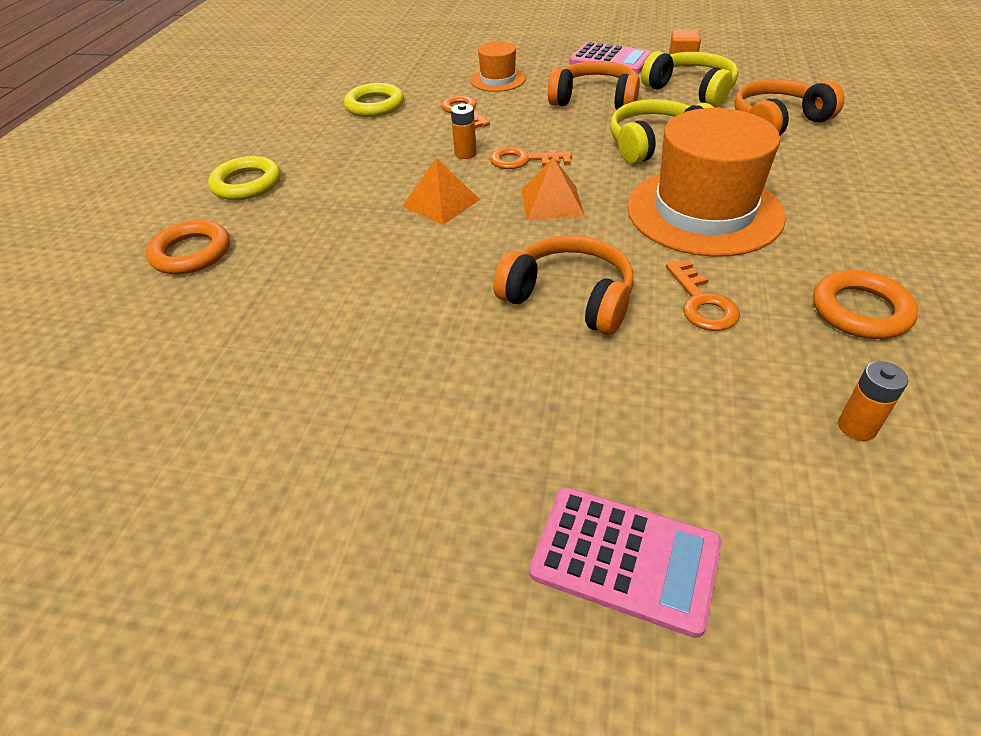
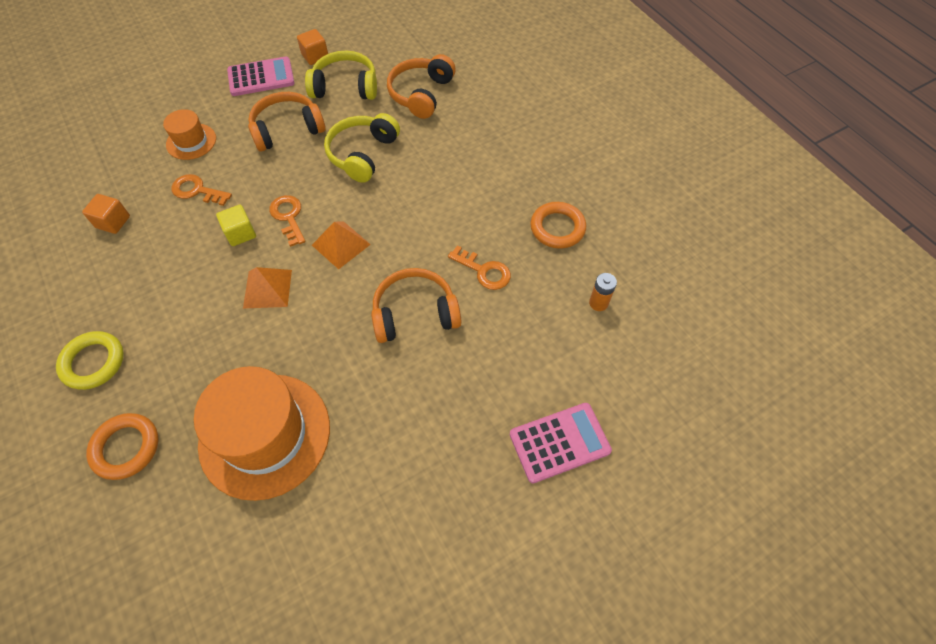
camera: 45 degrees left, 15 degrees up
yellow ring [344,83,404,117] -> orange cube [82,194,130,234]
orange battery [451,103,477,159] -> yellow cube [216,205,256,246]
orange key [490,147,572,169] -> orange key turned 105 degrees clockwise [269,195,306,247]
orange hat [627,108,786,257] -> orange hat moved to [194,366,330,501]

